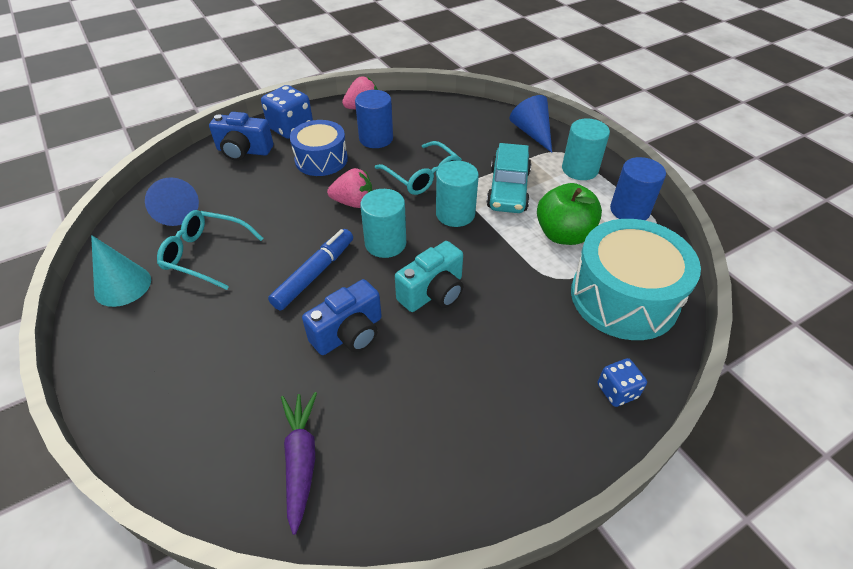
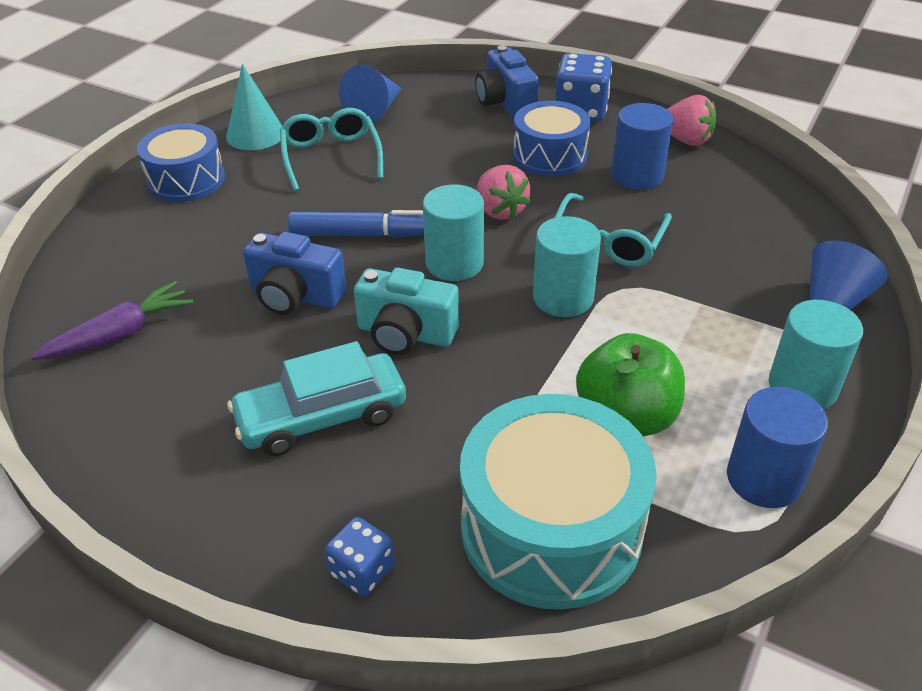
camera: 60 degrees right, 5 degrees down
turquoise car [486,143,531,213] -> turquoise car moved to [228,341,406,456]
none -> blue drum [137,123,225,202]

